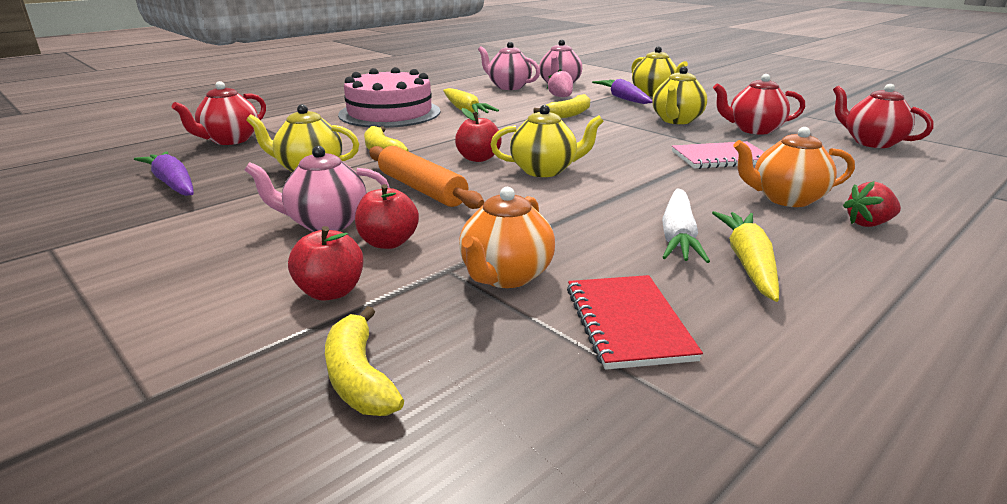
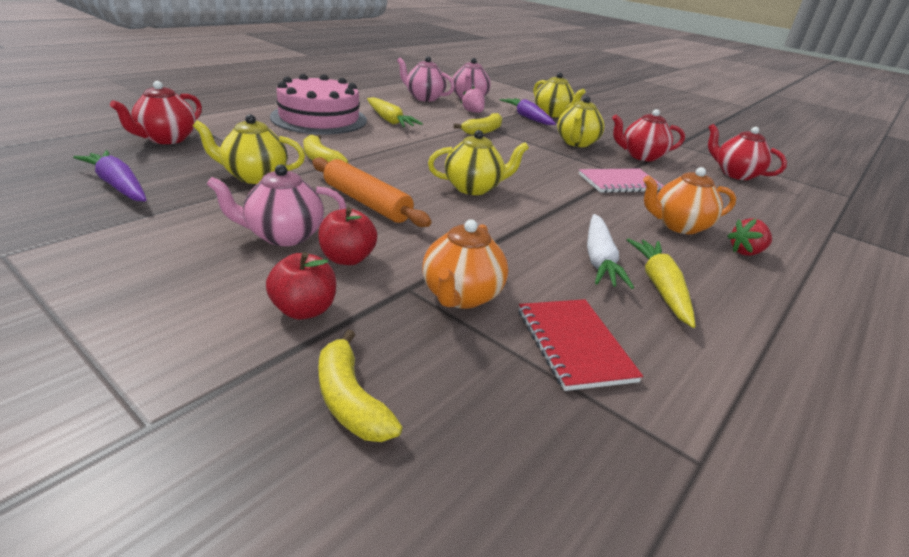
camera: 10 degrees left, 5 degrees up
red apple [455,108,502,162] -> none

